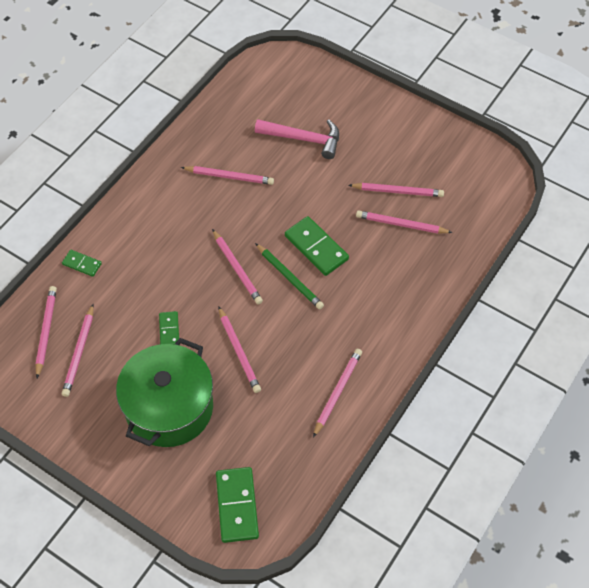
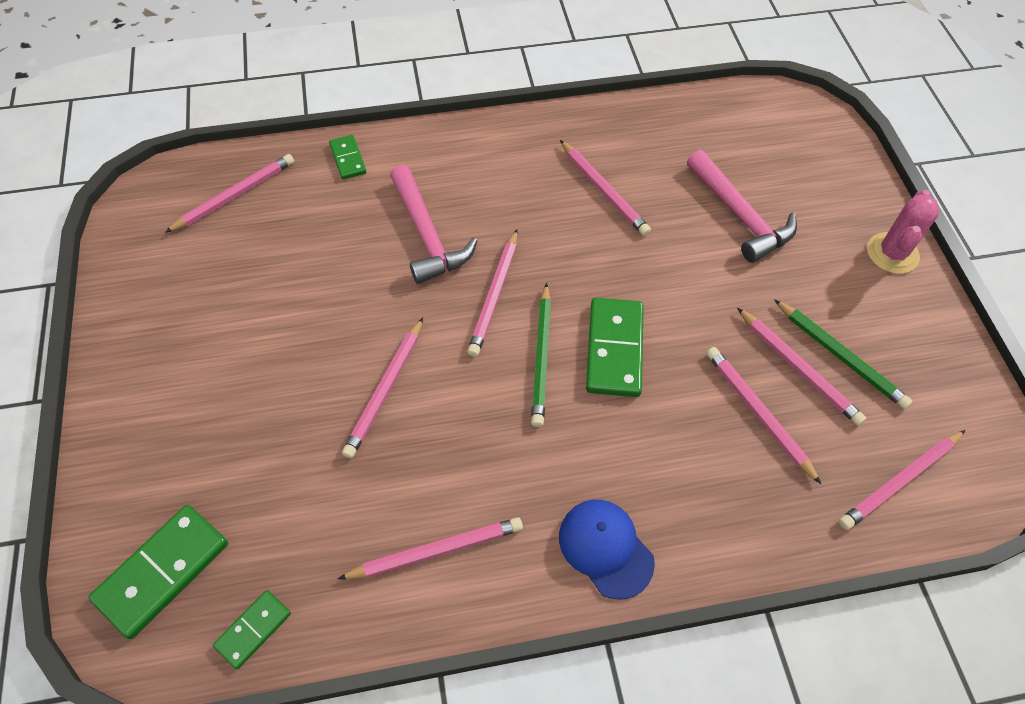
camera: 45 degrees right, 0 degrees up
pink pencil [62,304,94,397] -> pink pencil moved to [839,430,965,530]
green pot [116,338,213,447] -> none
green domino [159,311,179,344] -> green domino moved to [213,590,291,669]
none -> pink hammer [390,165,478,284]
none -> blue cap [559,500,655,600]
none -> green pencil [774,299,912,409]
none -> pink cactus [867,190,939,274]

